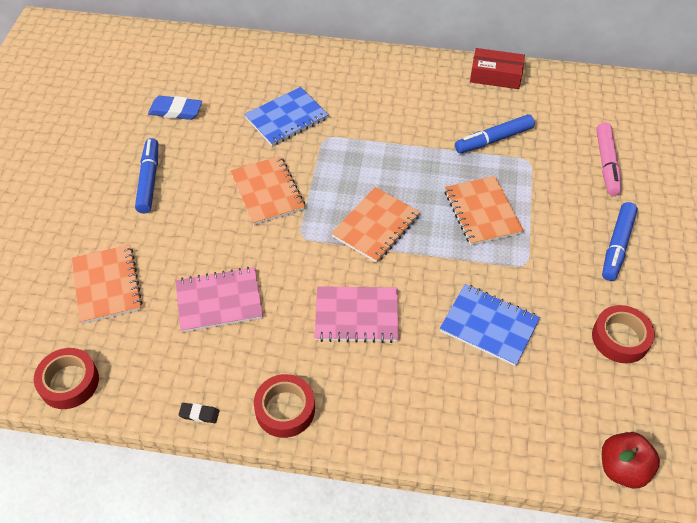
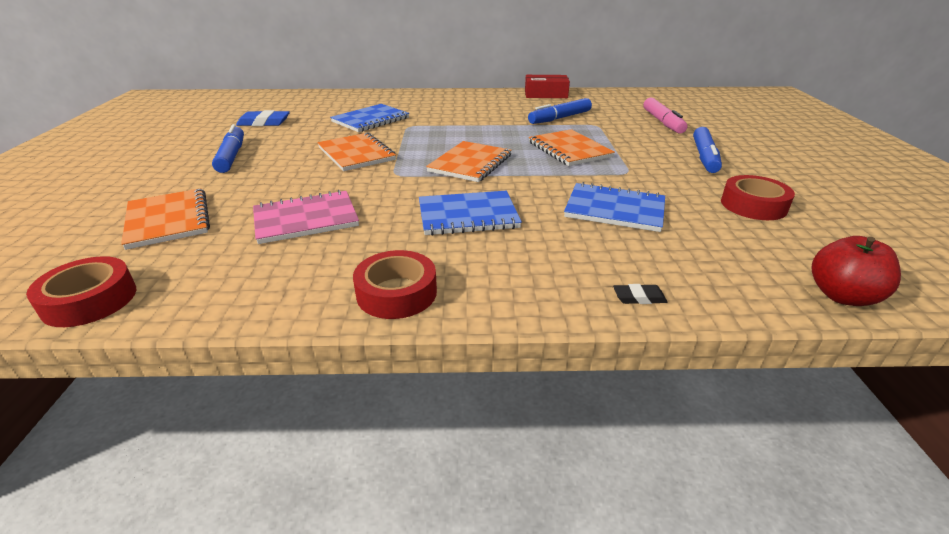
camera: 10 degrees left, 20 degrees down
black eraser [178,403,219,423] -> black eraser moved to [613,284,668,304]
pink notebook [314,286,398,343] -> blue notebook [419,191,522,236]

